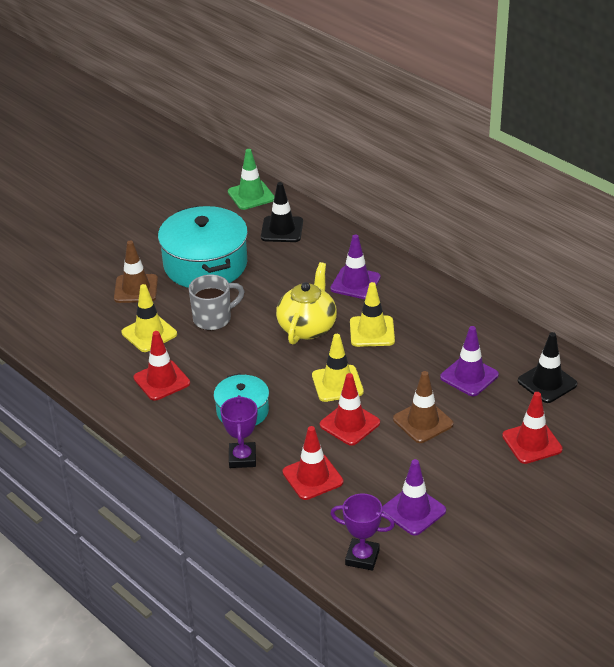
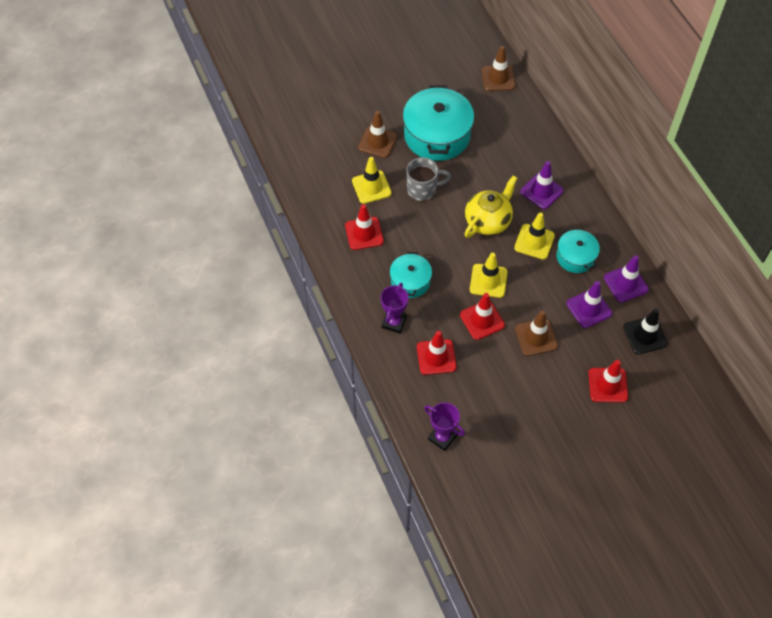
camera: 20 degrees right, 20 degrees up
green traffic cone [228,149,275,210] -> brown traffic cone [482,46,515,91]
black traffic cone [261,182,303,242] -> none
purple traffic cone [382,459,446,535] -> purple traffic cone moved to [604,255,649,303]
none -> turquoise pot [556,229,600,273]

